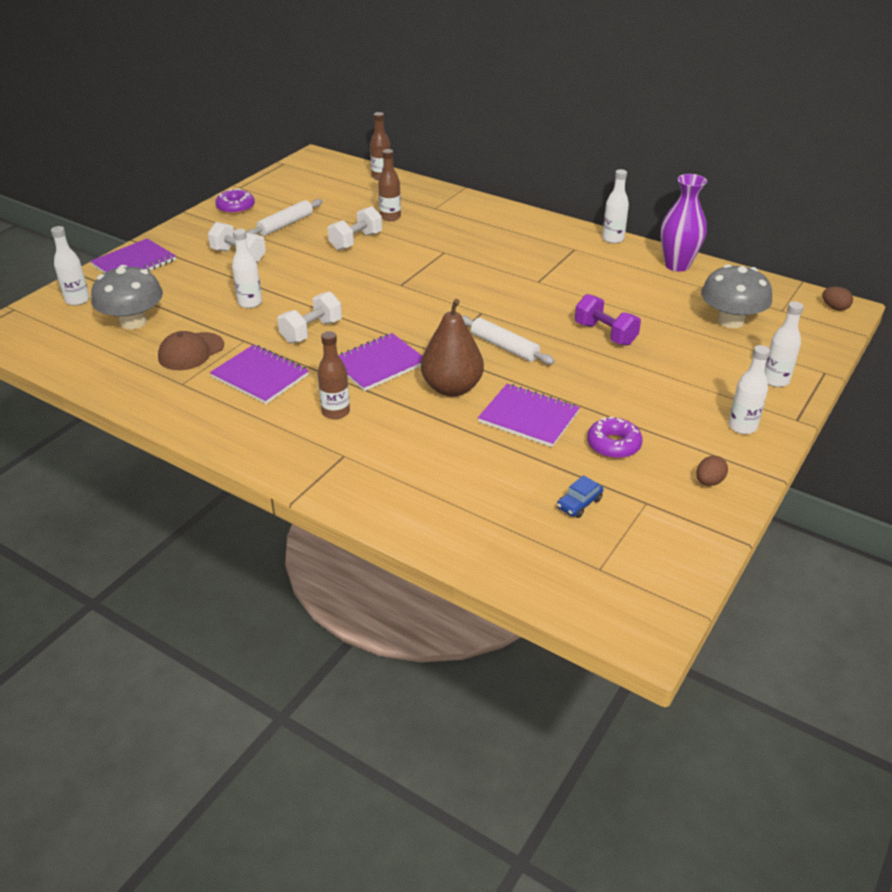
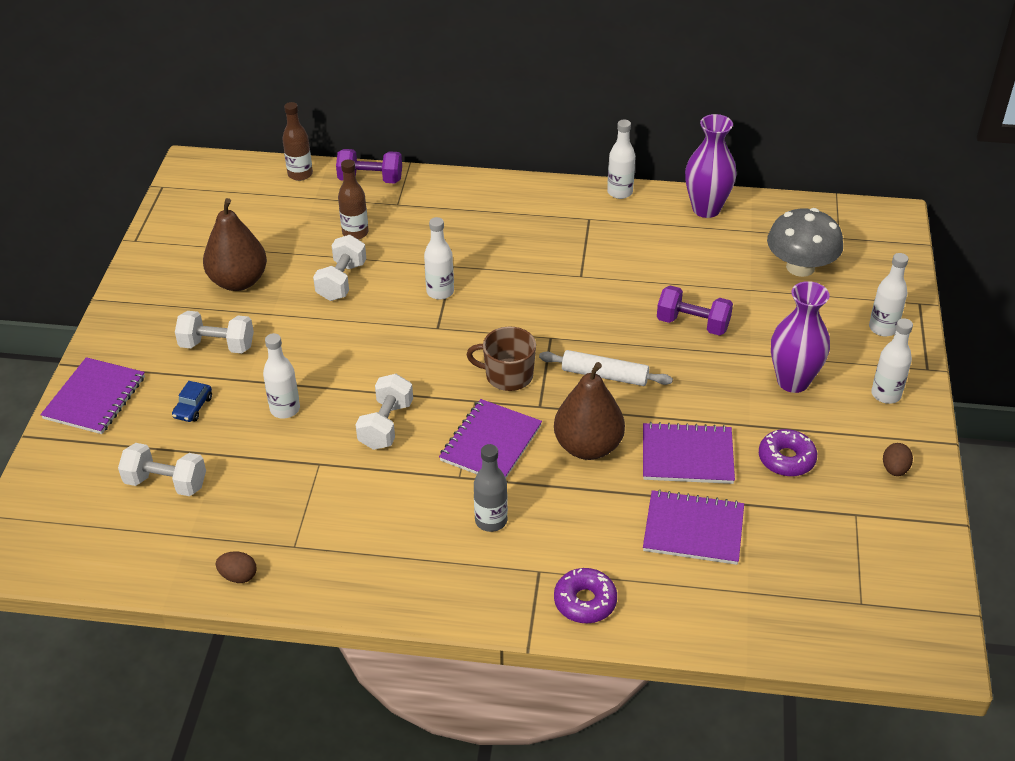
camera: 25 degrees left, 5 degrees up
white bottle [51,226,90,306] -> white bottle moved to [424,217,454,300]
grey mushroom [91,265,163,329] -> white dumbbell [118,443,206,496]
brown cap [158,331,224,370] -> none
purple notebook [210,345,309,404] -> purple notebook moved to [643,490,744,565]
purple donut [215,188,255,214] -> purple donut moved to [554,568,617,623]
white rolling pin [246,199,322,236] -> brown pear [203,198,267,291]
brown bottle [317,331,350,419] -> grey bottle [474,444,508,532]
blue car [557,475,603,518] -> blue car moved to [172,381,212,422]
brown egg [822,287,853,311] -> brown egg moved to [216,551,257,583]
none -> purple dumbbell [336,149,402,183]
none -> brown mug [466,327,536,391]
none -> purple vase [771,281,830,393]

